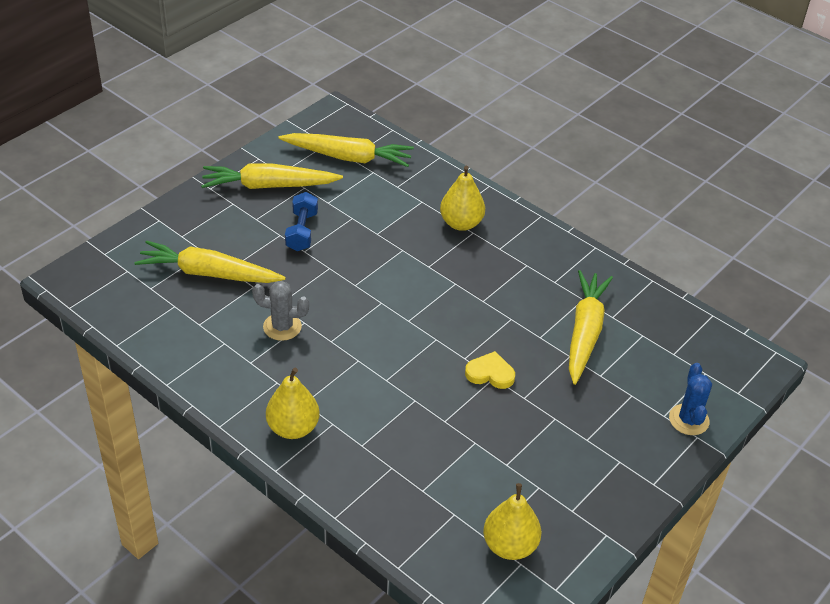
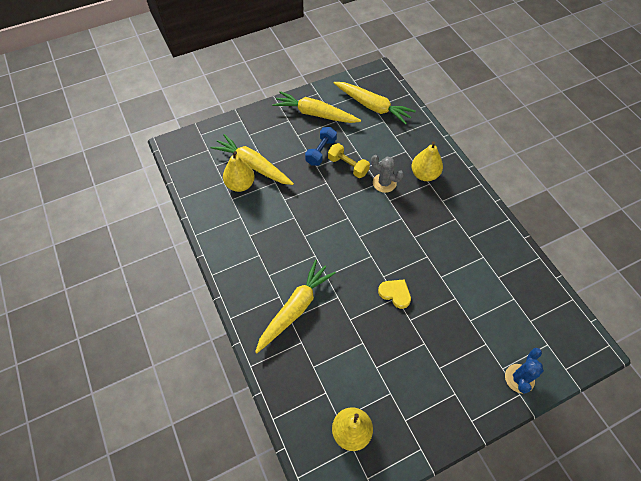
camera: 25 degrees right, 15 degrees up
grey cactus [252,281,309,341] -> grey cactus moved to [371,155,404,193]
yellow pear [266,368,320,439] -> yellow pear moved to [223,151,255,192]
yellow carrot [569,270,613,385] -> yellow carrot moved to [255,260,336,353]
none -> yellow dumbbell [328,143,370,178]

